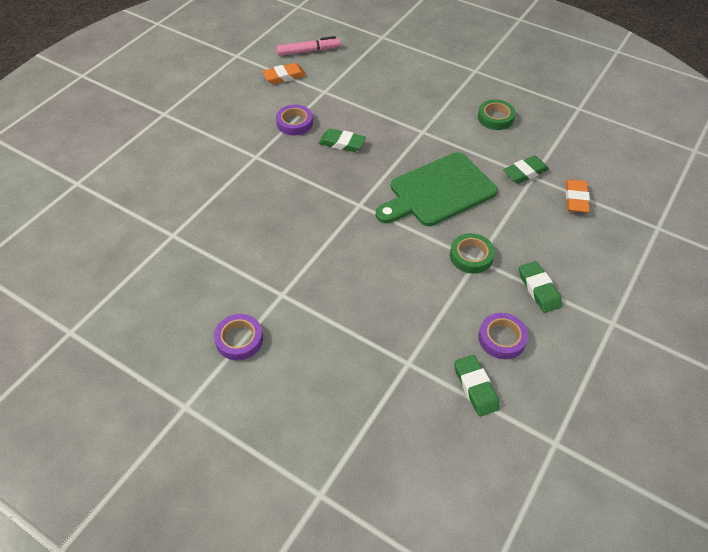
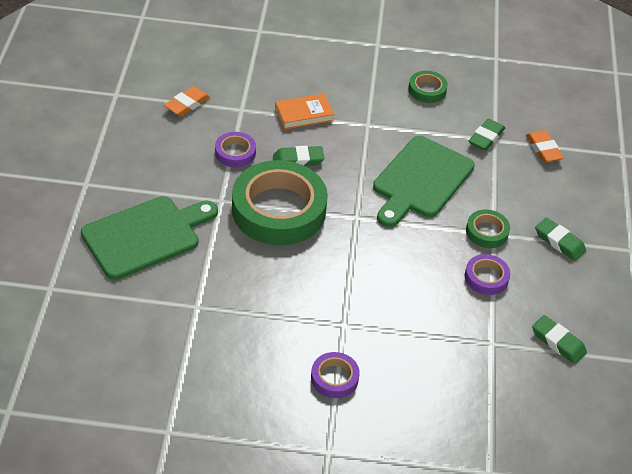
camera: 30 degrees left, 5 degrees down
pink marker [276,36,341,56] -> none
purple tape [478,313,528,359] -> purple tape moved to [465,254,510,295]
none -> green cutting board [81,196,218,280]
none -> green tape [232,160,328,245]
none -> orange book [275,93,334,130]

